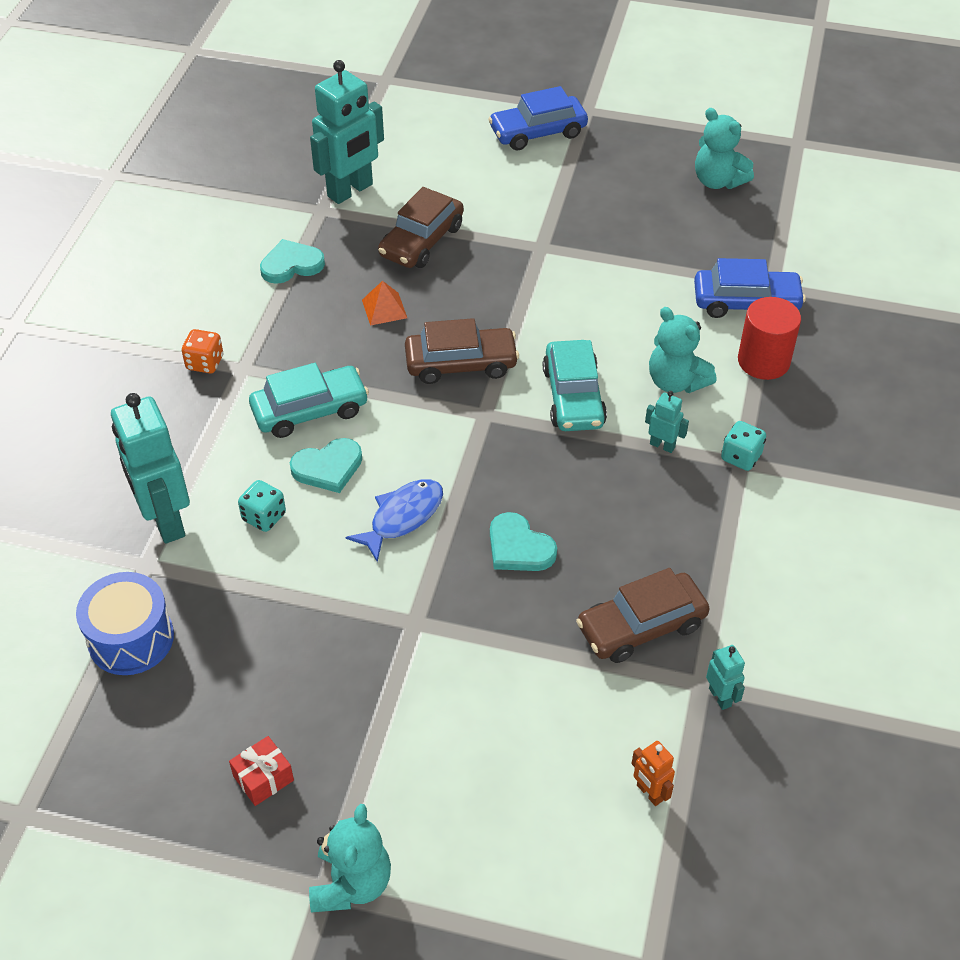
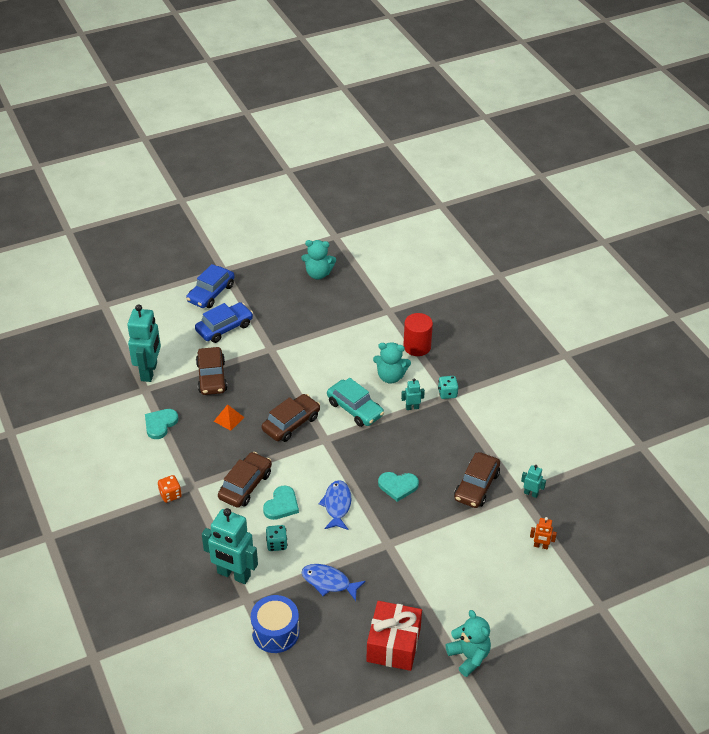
camera: 40 degrees left, 5 degrees down
red gift [229,736,294,806] -> red gift [366,601,422,671], size x2.08
turquoise car [249,363,369,438] -> brown car [218,452,272,508]
blue car [694,258,806,318] -> blue car moved to [195,302,253,343]
none -> blue fish [302,564,366,601]

